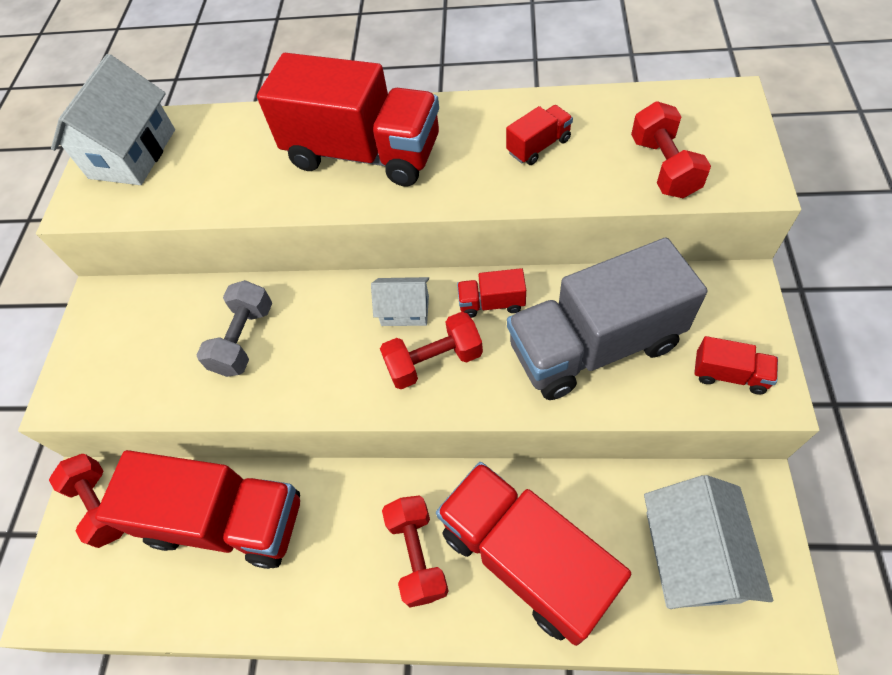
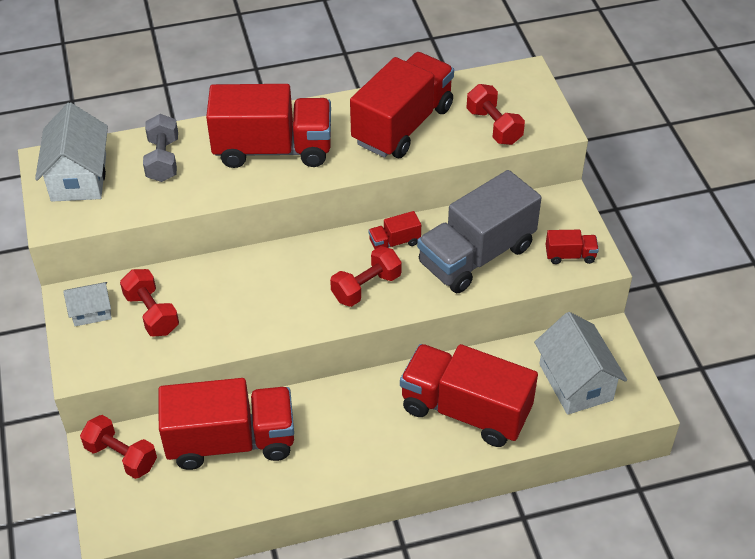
camera: 25 degrees left, 10 degrees down
grey dumbbell [197,280,272,377] -> grey dumbbell moved to [143,114,178,182]
white house [371,277,429,326] -> white house moved to [63,282,112,326]
red dumbbell [382,495,449,607] -> red dumbbell moved to [120,269,179,337]
red truck [506,105,573,165] -> red truck [350,52,454,158], size x2.40

